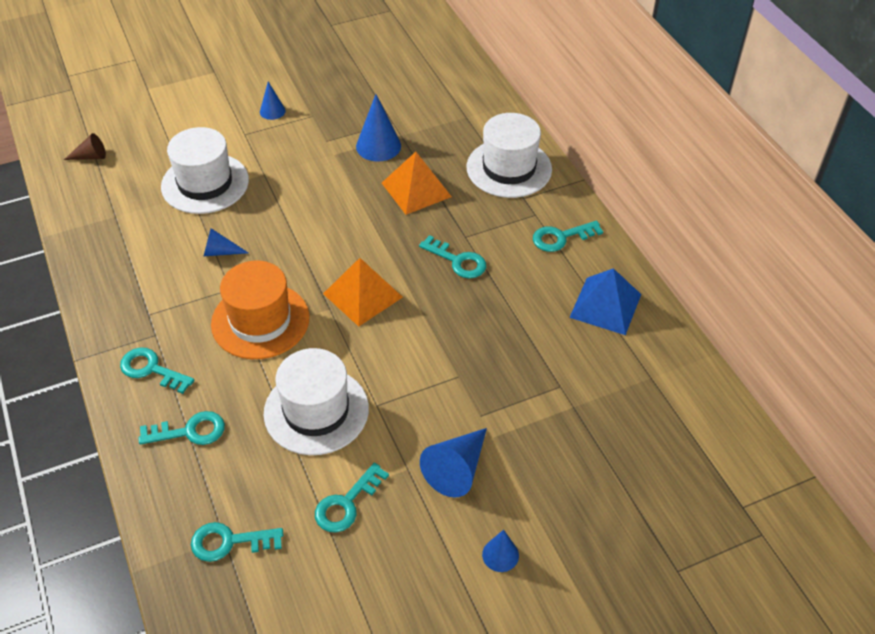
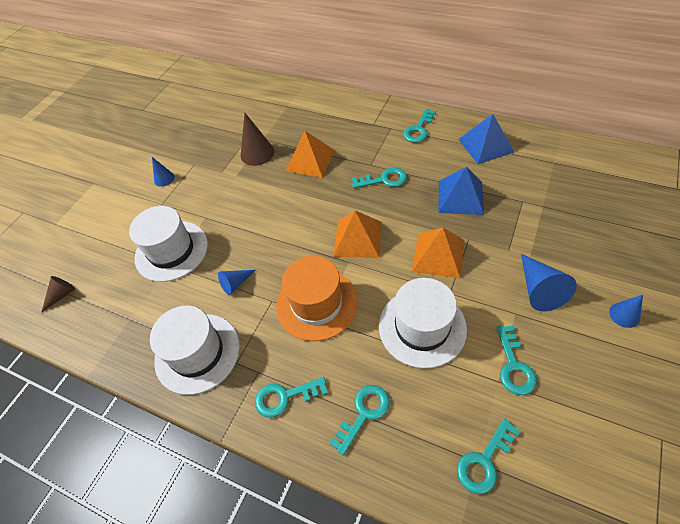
camera: 35 degrees left, 5 degrees up
blue cone [356,94,401,162] -> brown cone [241,113,274,166]
white hat [467,113,552,198] -> white hat moved to [150,306,240,395]
none -> orange pyramid [412,227,465,279]
none -> blue pyramid [438,167,484,215]

